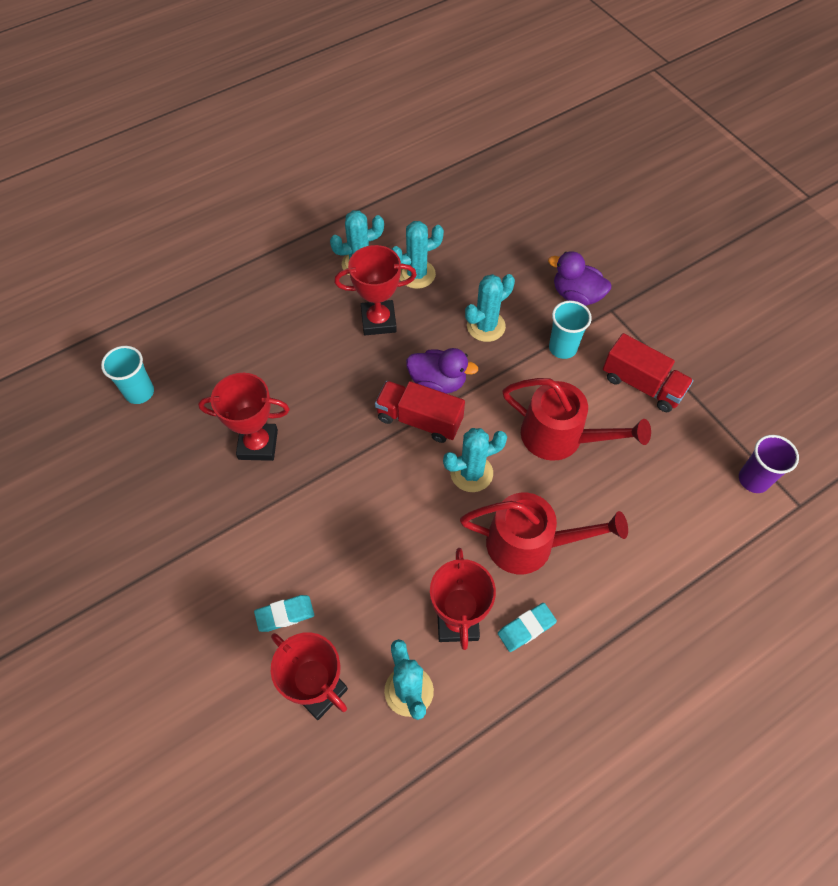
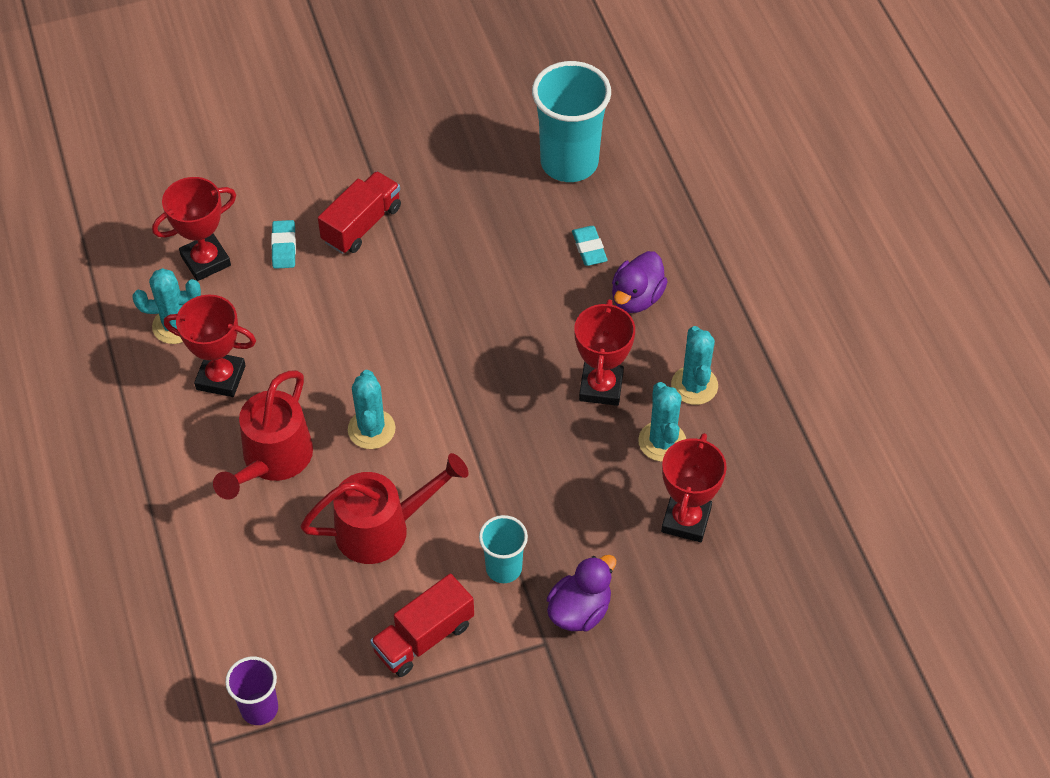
camera: 105 degrees right, 5 degrees down
turquoise cup [101,346,154,404] -> turquoise cup [532,61,611,182], size x1.85
red trophy [198,373,290,461] -> red trophy moved to [661,433,727,542]
red truck [375,381,465,443] -> red truck moved to [318,171,401,254]
purple duck [406,348,478,393] -> purple duck moved to [612,251,668,313]
turquoise cactus [465,274,515,342] -> none
turquoise eraser [498,603,557,652] -> turquoise eraser moved to [572,226,608,266]
red watering can [502,378,651,461] -> red watering can turned 150 degrees counterclockwise [300,453,469,564]

